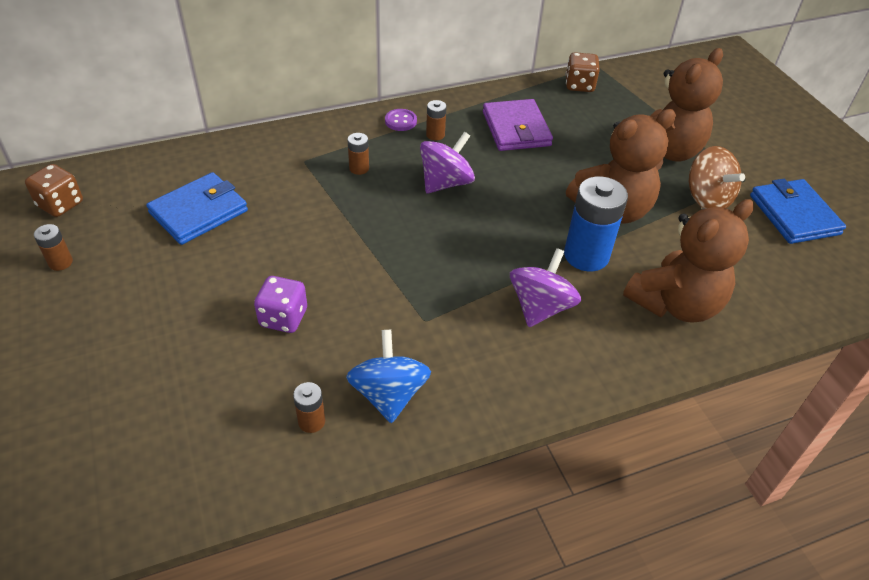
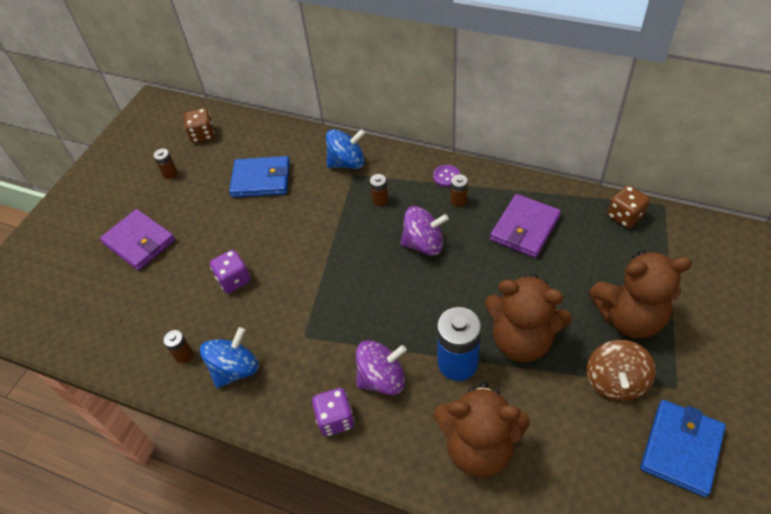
camera: 50 degrees right, 5 degrees up
none -> purple wallet [100,209,175,271]
none -> purple dice [312,388,354,436]
none -> blue spinning top [326,129,365,169]

